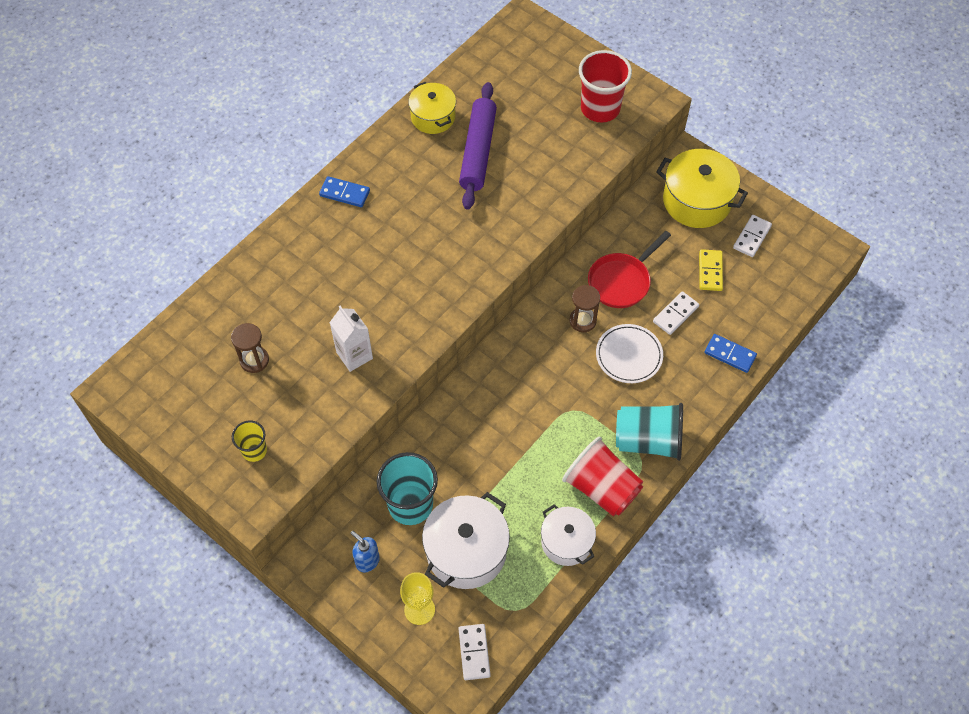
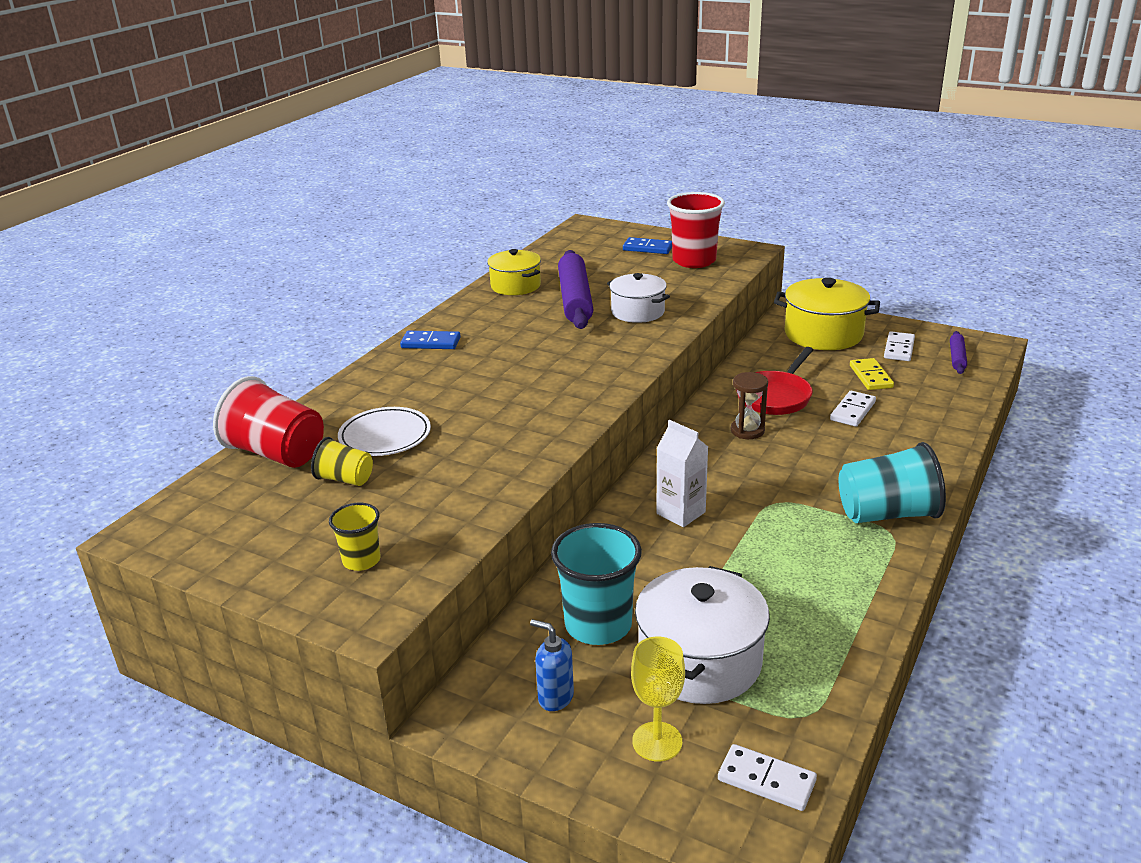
camera: 10 degrees left, 30 degrees down
brown hourglass [231,323,269,373] -> yellow cup [311,437,373,486]
white carton [329,306,373,372] -> white carton moved to [656,420,708,527]
white domino [458,624,491,680] -> white domino turned 45 degrees counterclockwise [718,744,817,811]
white pot [541,504,596,566] -> white pot moved to [607,273,670,323]
red cup [562,437,643,517] -> red cup moved to [213,376,324,468]
white plate [596,324,663,383] -> white plate moved to [338,407,431,456]
blue domino [705,334,757,373] -> blue domino moved to [623,237,672,254]
none -> purple rolling pin [950,331,967,374]

